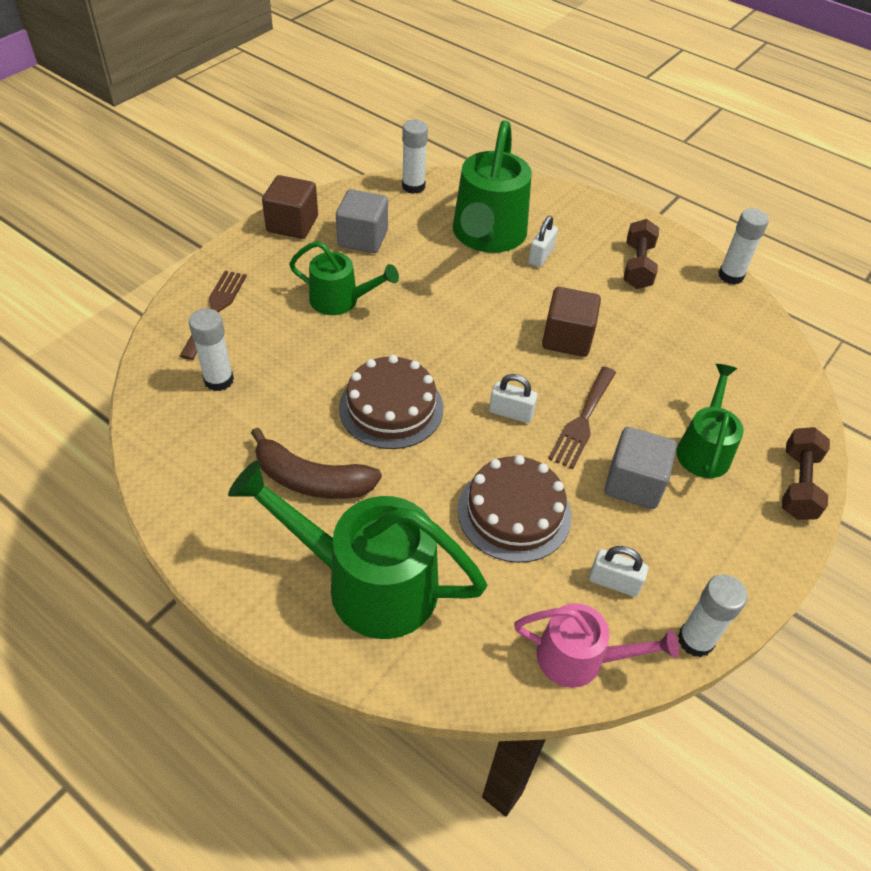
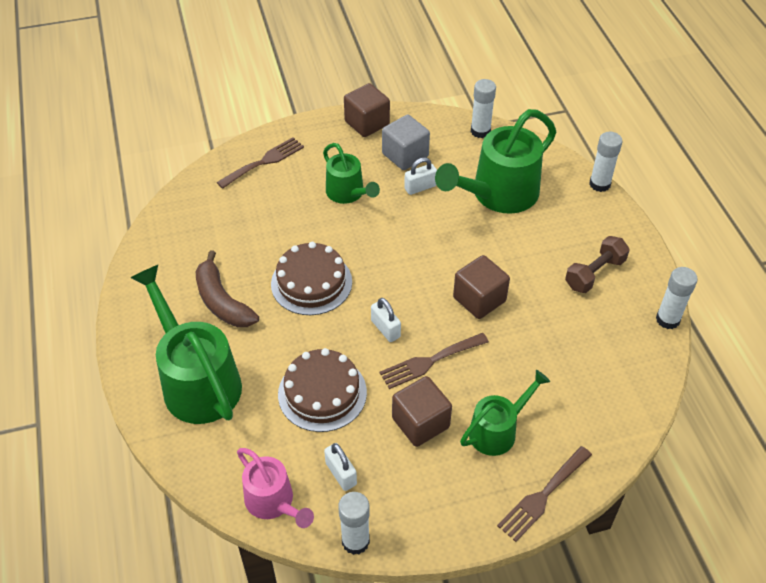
camera: 40 degrees right, 0 degrees up
white glue stick [189,309,234,391] -> white glue stick moved to [589,132,623,192]
white padlock [528,216,558,267] -> white padlock moved to [404,157,437,195]
grey cube [604,427,677,509] -> brown cube [392,376,452,447]
brown dumbbell [782,427,830,520] -> brown fork [497,446,592,542]

